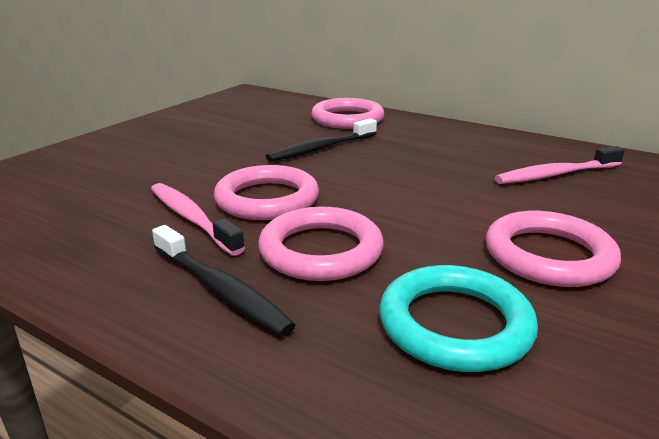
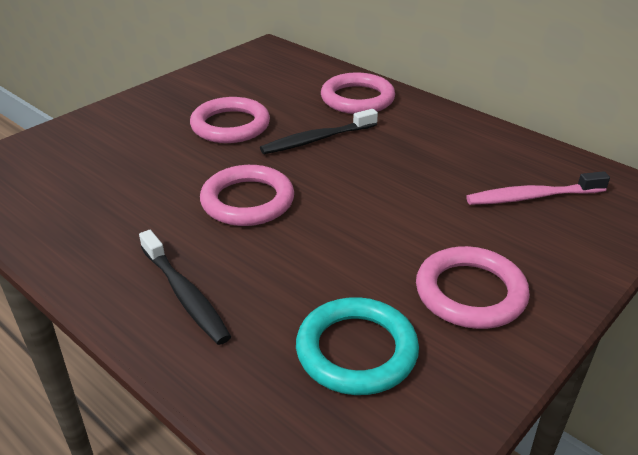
camera: 10 degrees right, 10 degrees up
pink toothbrush [151,183,245,256] -> none
pink ring [258,206,384,281] -> pink ring moved to [190,97,270,143]

